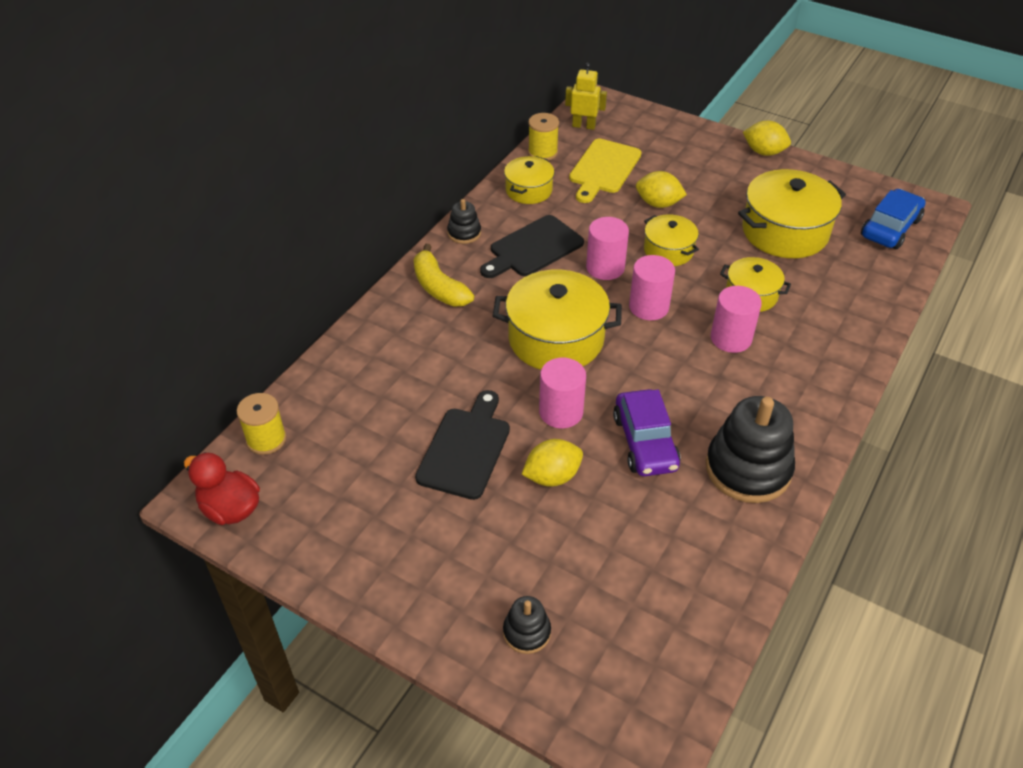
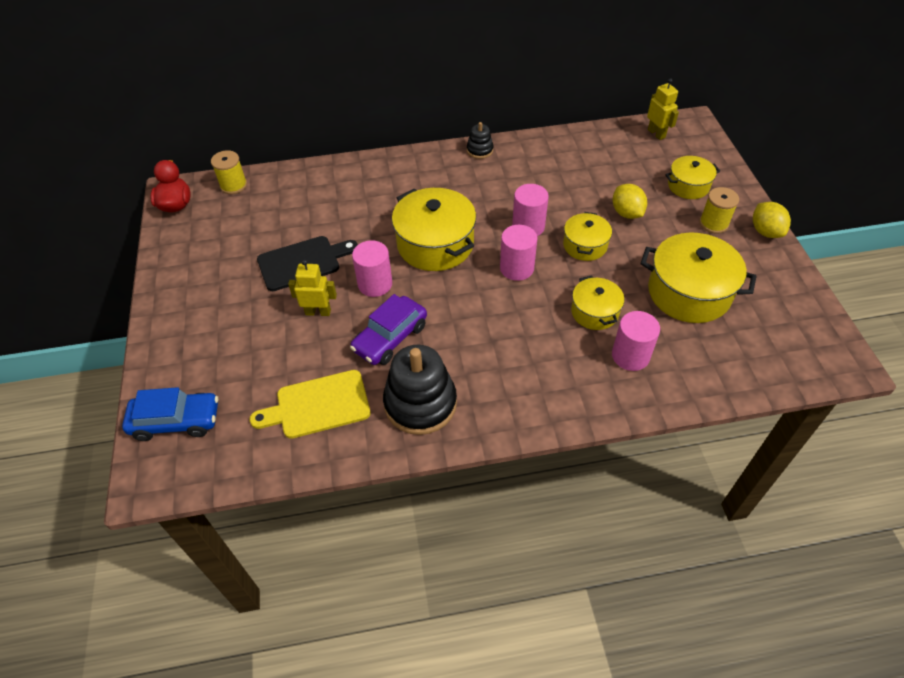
camera: 50 degrees right, 5 degrees up
yellow banana [413,244,474,307] -> none
black cutting board [480,215,584,278] -> none
black stacking toy [503,596,551,654] -> none
yellow pot [504,156,554,204] -> yellow pot moved to [665,156,720,199]
yellow lemon [521,439,583,486] -> yellow robot [288,260,337,316]
yellow spool [528,113,559,161] -> yellow spool moved to [699,187,739,234]
yellow cutting board [569,138,641,203] -> yellow cutting board moved to [249,370,370,439]
pink cylinder [711,286,762,353] -> pink cylinder moved to [612,311,660,371]
blue car [861,189,926,249] -> blue car moved to [122,387,218,441]

